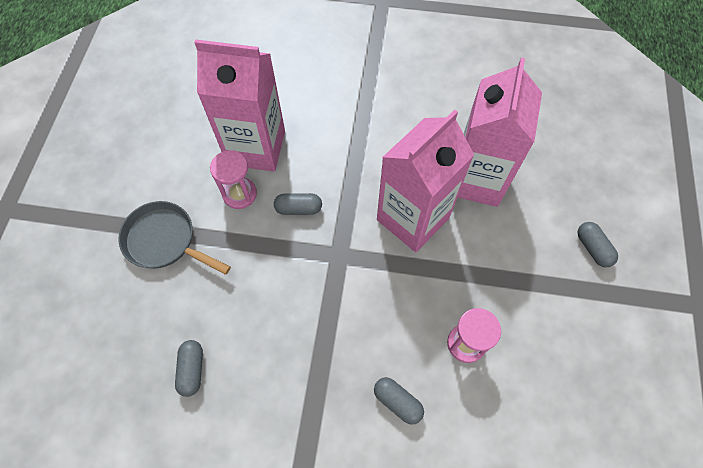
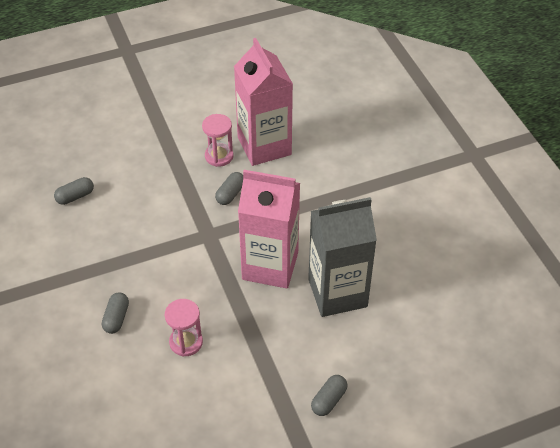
camera: 60 degrees right, 15 degrees down
grey pan [118,201,231,275] -> none
grey capsule [274,193,322,215] -> grey capsule turned 60 degrees clockwise [215,172,243,205]
pink carton [458,58,542,207] -> grey carton [308,197,377,317]

